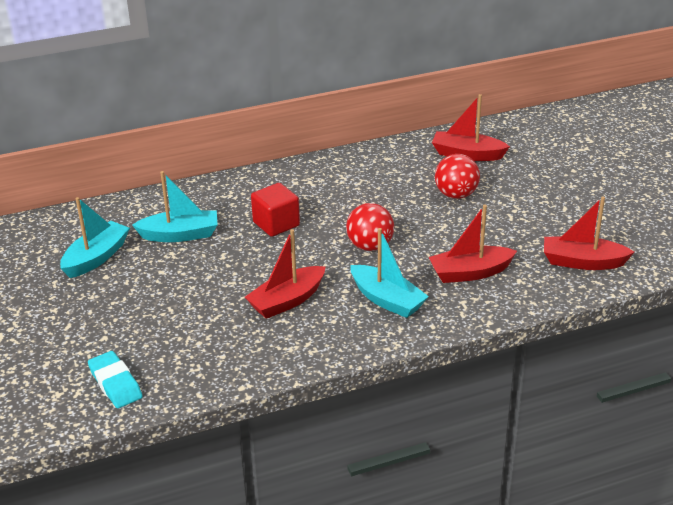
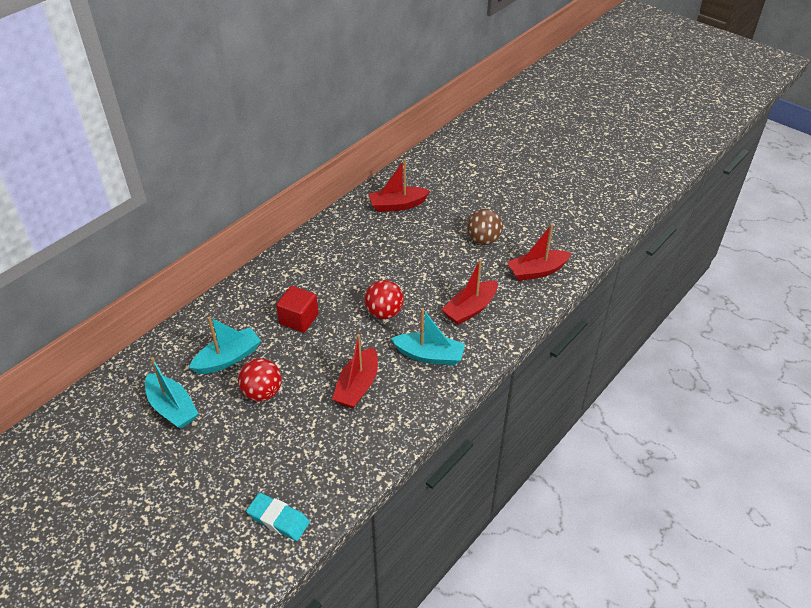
camera: 30 degrees left, 10 degrees up
turquoise boat [60,197,130,278] -> turquoise boat turned 135 degrees clockwise [145,357,199,429]
red ball [435,154,480,199] -> red ball moved to [238,358,282,401]
none -> brown ball [467,209,503,245]

